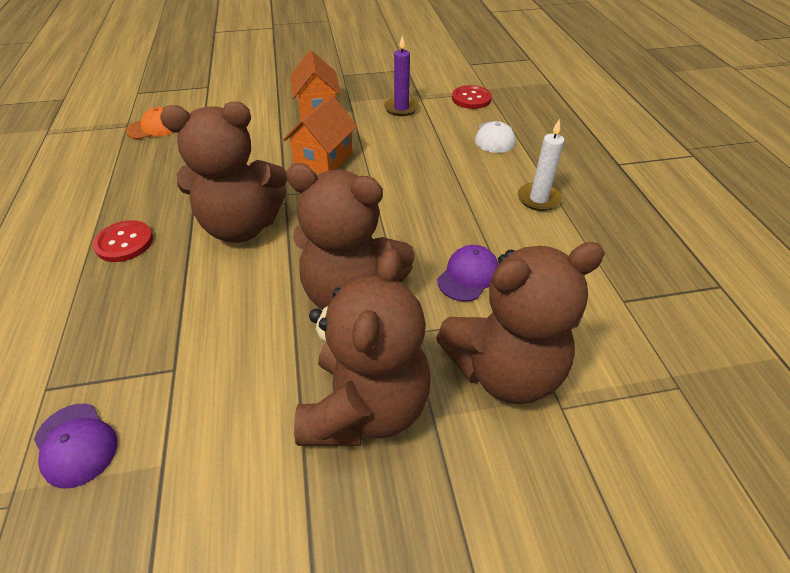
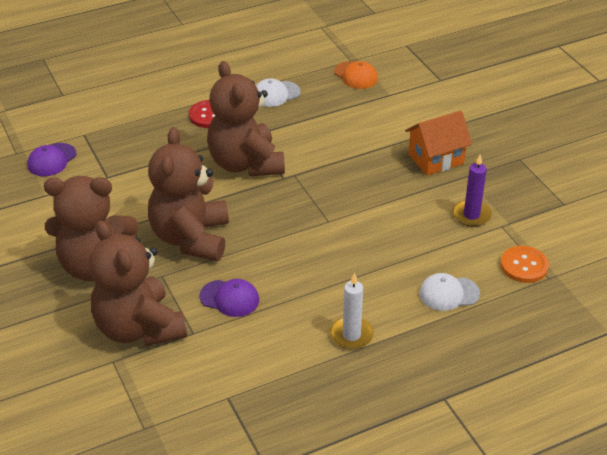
camera: 75 degrees right, 5 degrees down
orange house [283,95,357,174] -> none
red button [452,85,492,109] -> orange button [500,246,549,283]
none -> white cap [256,78,301,107]

